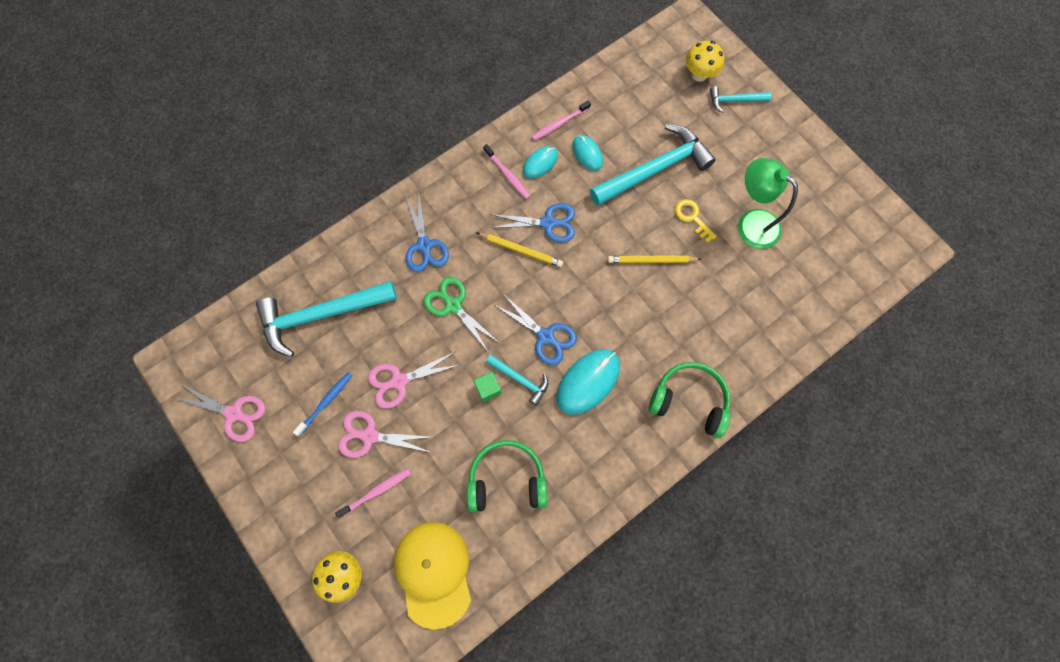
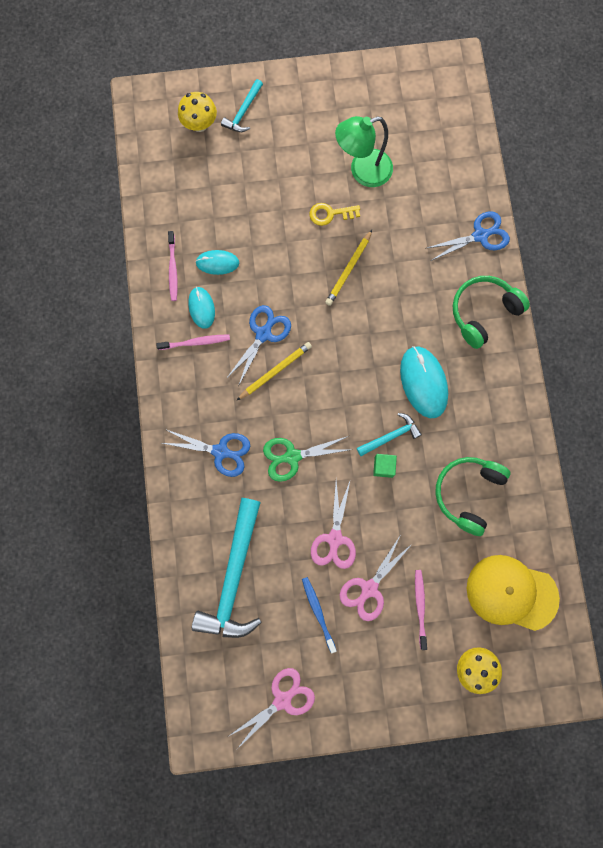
camera: 60 degrees left, 5 degrees up
blue scissors [495,295,577,365] -> blue scissors moved to [427,211,510,261]
turquoise hammer [590,124,716,206] -> none

